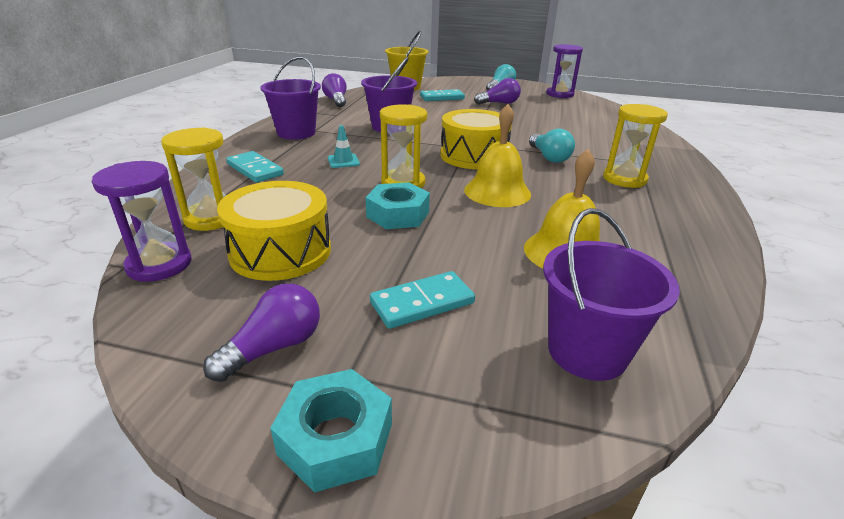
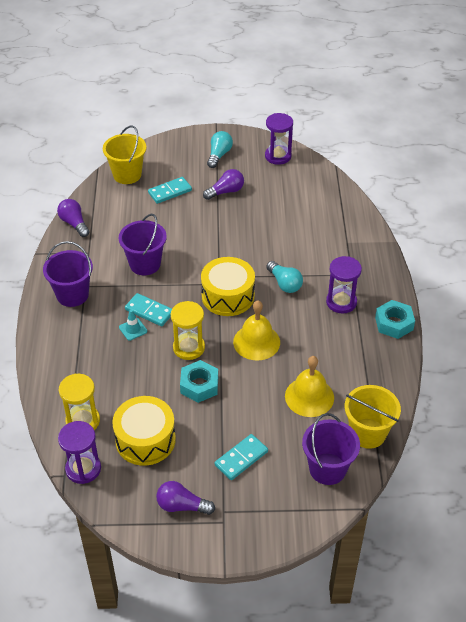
camera: 15 degrees left, 15 degrees up
purple light bulb [203,284,320,382] -> purple light bulb turned 105 degrees counterclockwise [156,481,215,515]
turquoise domino [226,151,284,183] -> turquoise domino moved to [125,293,172,326]
turquoise nut [270,369,392,493] -> turquoise nut moved to [375,300,415,339]
yellow hourglass [603,104,668,188] -> purple hourglass [326,256,362,314]
none -> yellow bucket [345,385,401,449]

